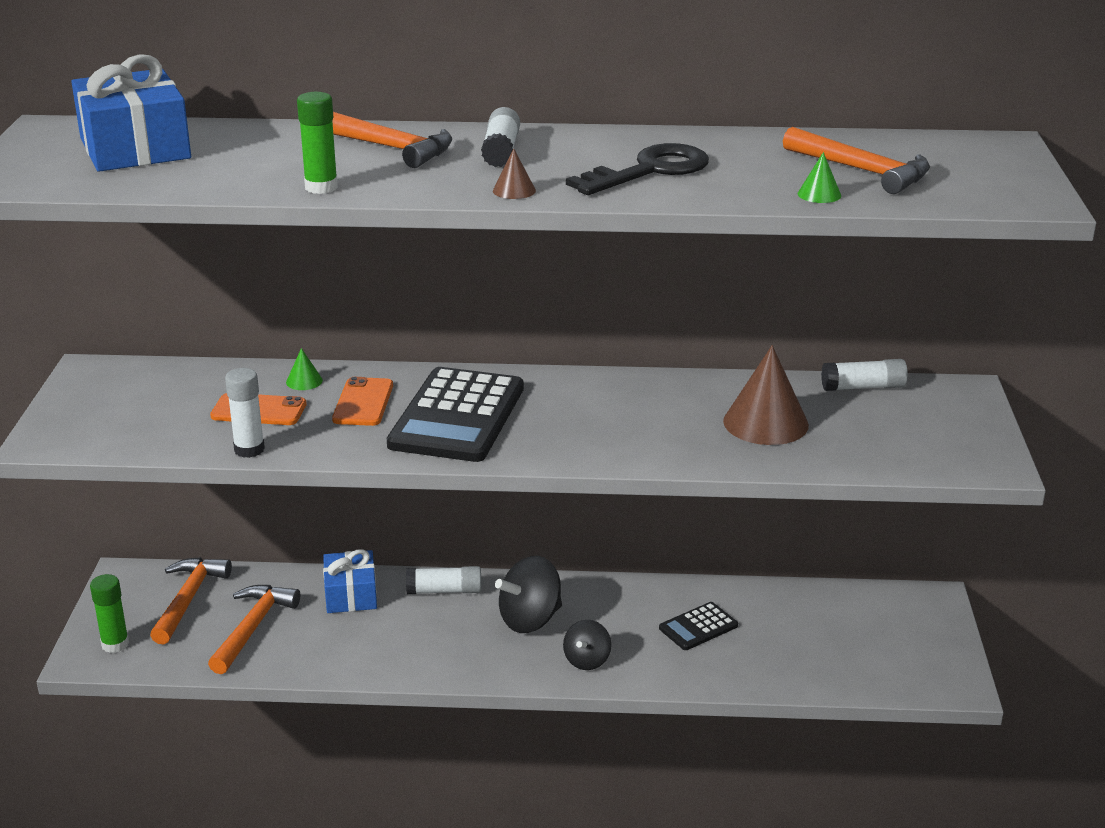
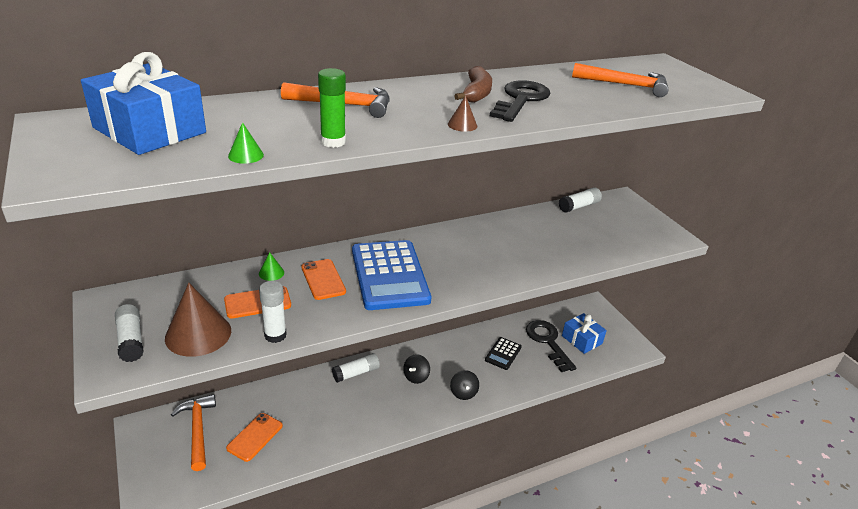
camera: 30 degrees left, 5 degrees up
green glue stick [90,574,129,653] -> none
orange hammer [208,585,300,674] -> orange phone [226,413,283,462]
blue gift [323,549,377,613] -> blue gift moved to [562,313,607,354]
black calculator [387,367,524,462] -> blue calculator [352,240,431,310]
white glue stick [481,107,520,167] -> white glue stick moved to [115,304,144,362]
black spinning top [495,556,562,633] -> black spinning top [403,354,430,384], size x0.61
brown cone [723,345,809,445] -> brown cone moved to [165,282,231,357]
green cone [798,152,841,203] -> green cone moved to [228,122,264,164]
none -> brown banana [454,66,492,103]
none -> black key [526,320,577,372]

